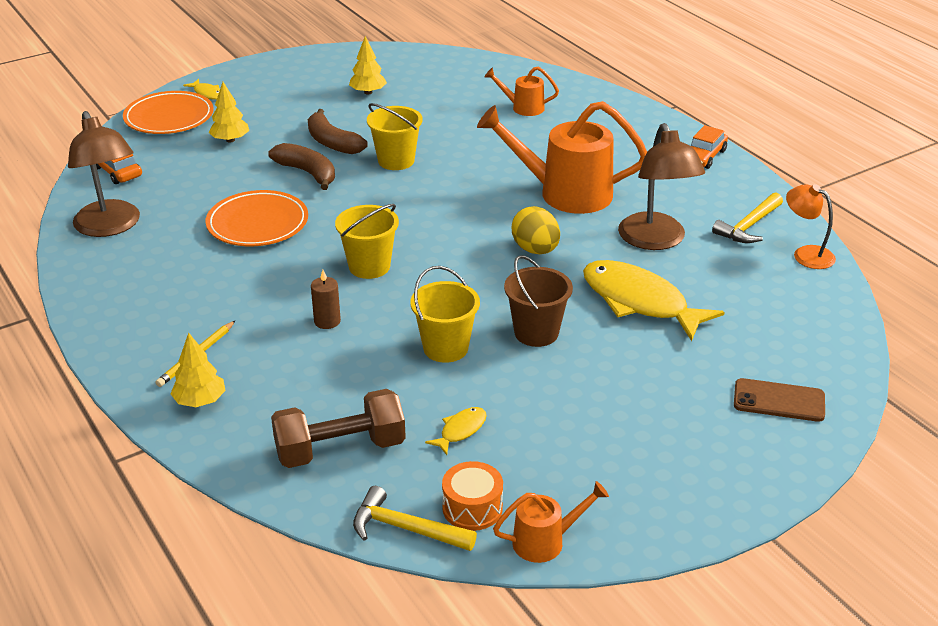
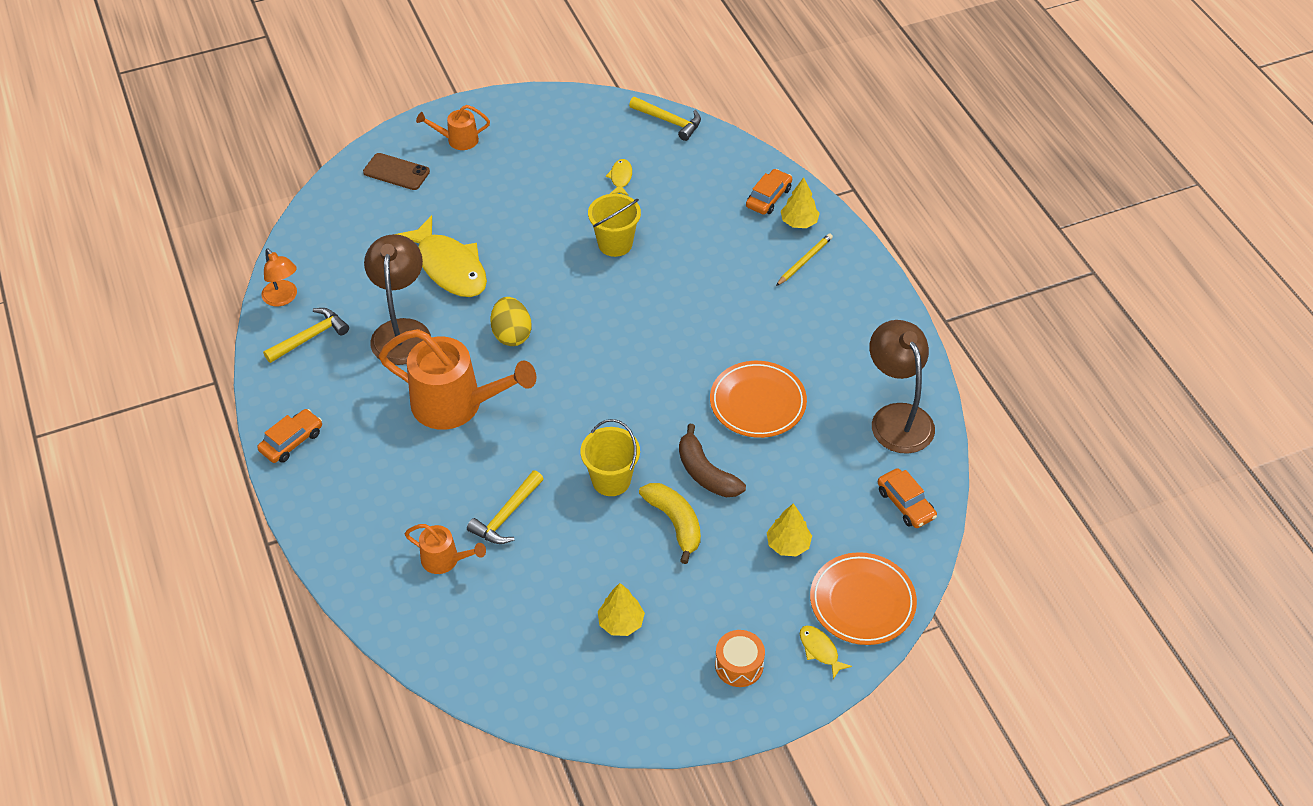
camera: 170 degrees left, 15 degrees up
brown dumbbell [271,389,406,468] -> none
brown banana [308,109,368,154] -> yellow banana [639,483,701,564]
brown candle [311,270,341,329] -> none
yellow bucket [335,204,399,279] -> none
yellow fish [425,407,487,455] -> yellow fish turned 135 degrees clockwise [606,159,632,196]
orange drum [442,461,503,531] -> orange drum moved to [715,630,765,687]
orange watering can [493,481,609,563] -> orange watering can moved to [416,105,490,150]
brown bucket [504,255,573,347] -> none
none -> yellow hammer [467,470,544,544]
none -> orange car [746,169,792,215]

